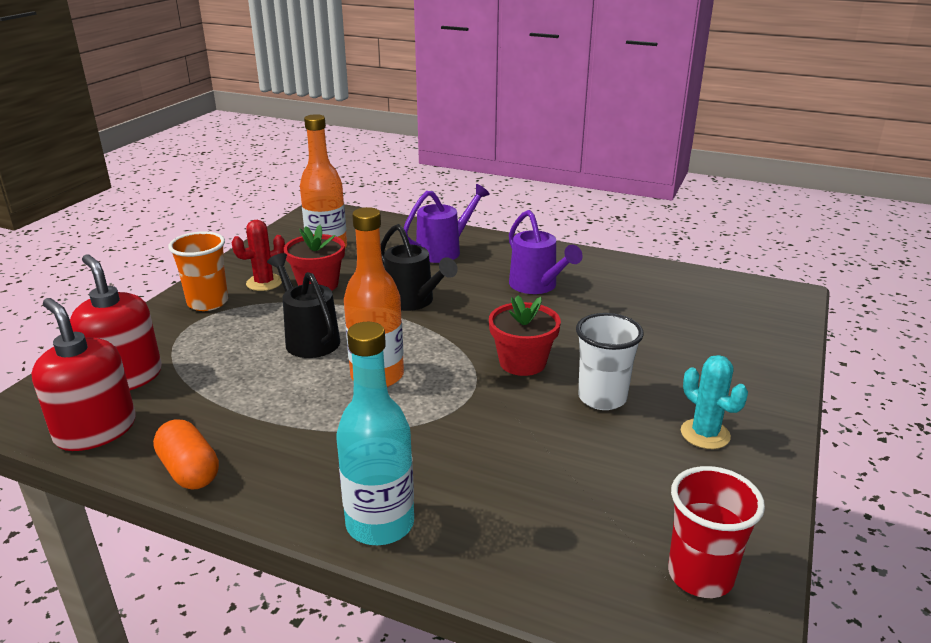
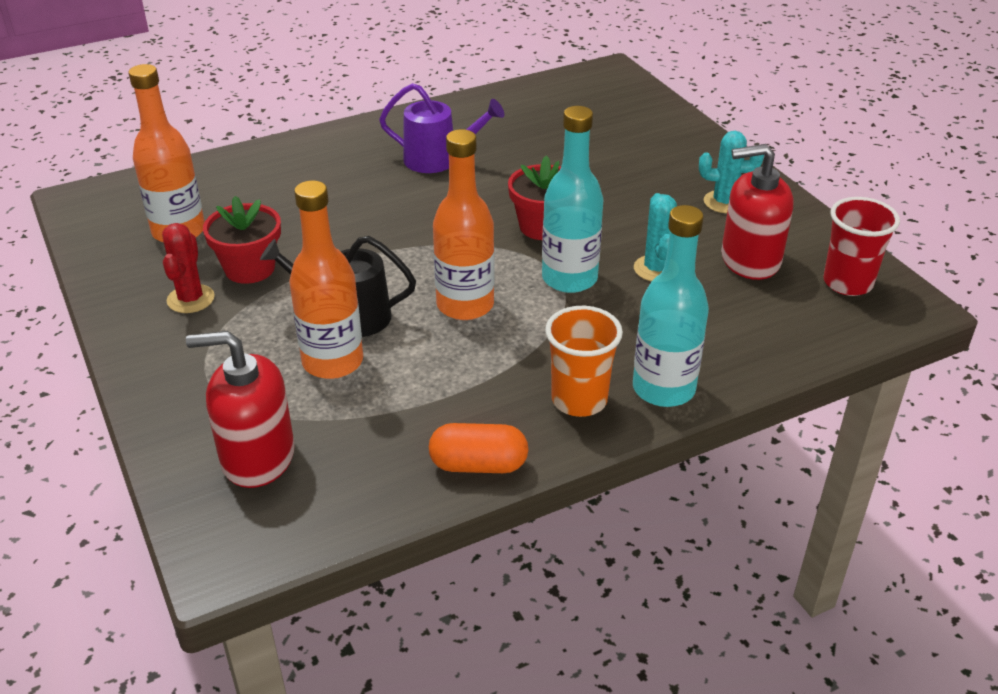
camera: 50 degrees left, 10 degrees up
red soap dispenser [31,298,135,451] -> red soap dispenser moved to [721,144,793,280]
orange cup [168,231,228,311] -> orange cup moved to [545,306,623,417]
black watering can [381,224,458,311] -> none
purple watering can [404,184,490,263] -> none
white cup [576,313,644,410] -> none
none -> orange bottle [289,180,363,379]
none -> turquoise bottle [542,106,603,293]
none -> turquoise cactus [634,193,677,281]

